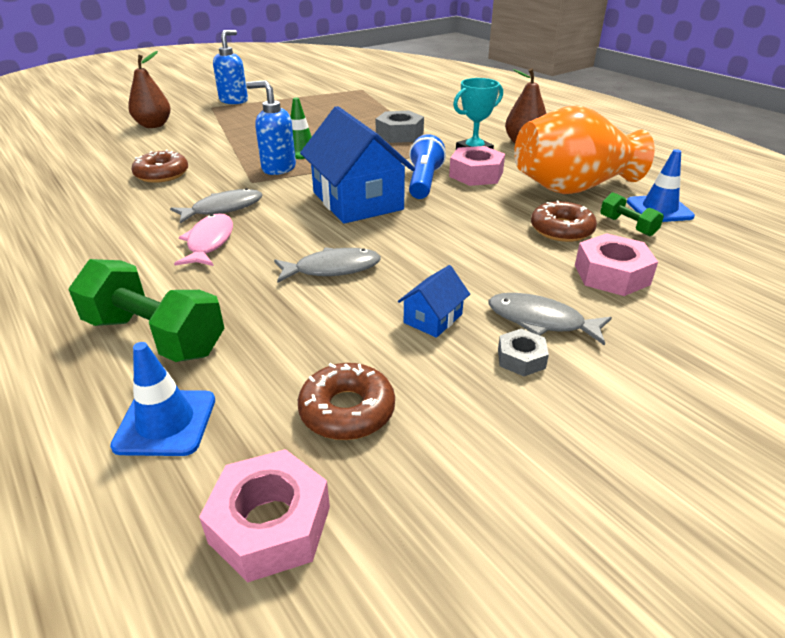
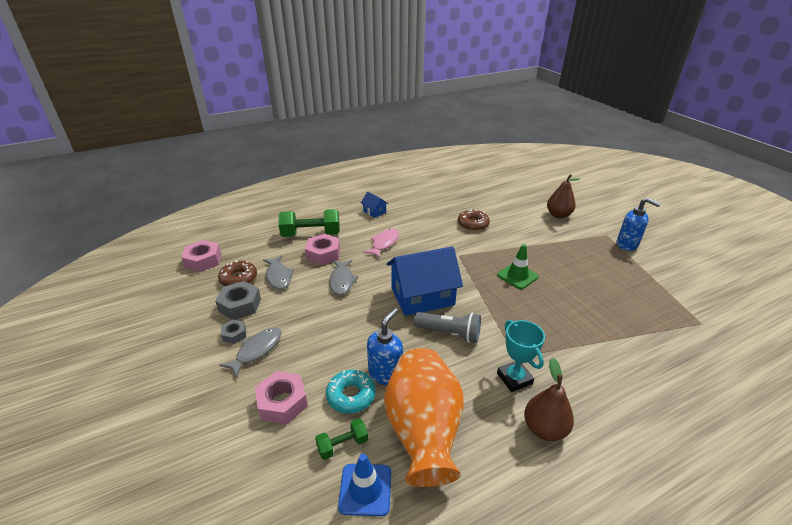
camera: 100 degrees right, 0 degrees up
green dumbbell [68,259,224,362] -> green dumbbell turned 45 degrees clockwise [279,209,340,237]
blue traffic cone [110,342,215,456] -> none
grey fish [170,188,262,224] -> grey fish moved to [263,255,294,289]
pink fish [174,213,233,266] -> pink fish turned 75 degrees counterclockwise [363,228,399,258]
blue soap dispenser [246,80,296,175] -> blue soap dispenser moved to [367,308,403,385]
grey nut [376,111,424,143] -> grey nut moved to [215,281,261,320]
blue house [398,265,470,338] -> blue house moved to [361,192,388,218]
blue flashlight [409,134,446,199] -> grey flashlight [414,312,481,343]
pink nut [449,146,505,186] -> pink nut moved to [305,234,340,265]
brown donut [531,200,597,242] -> turquoise donut [326,370,376,414]

